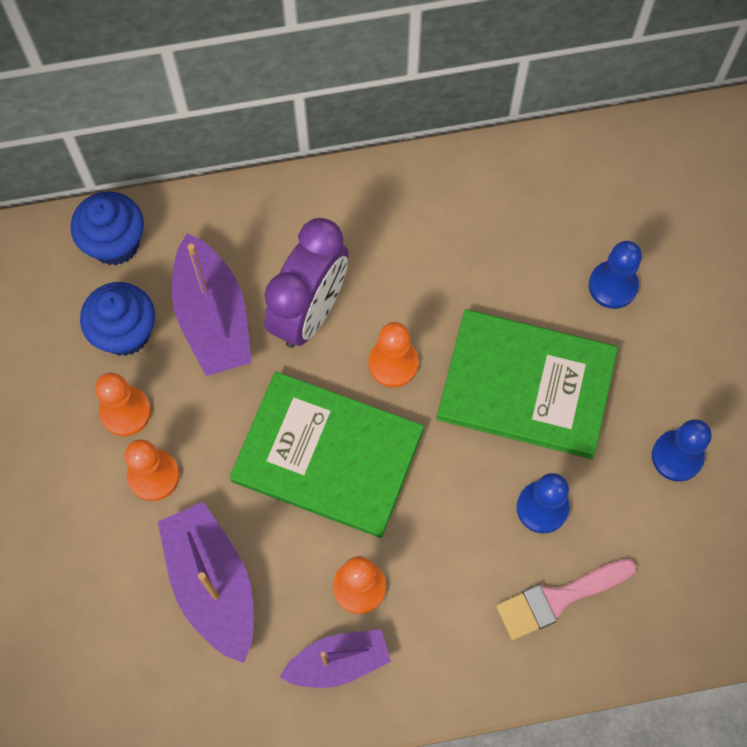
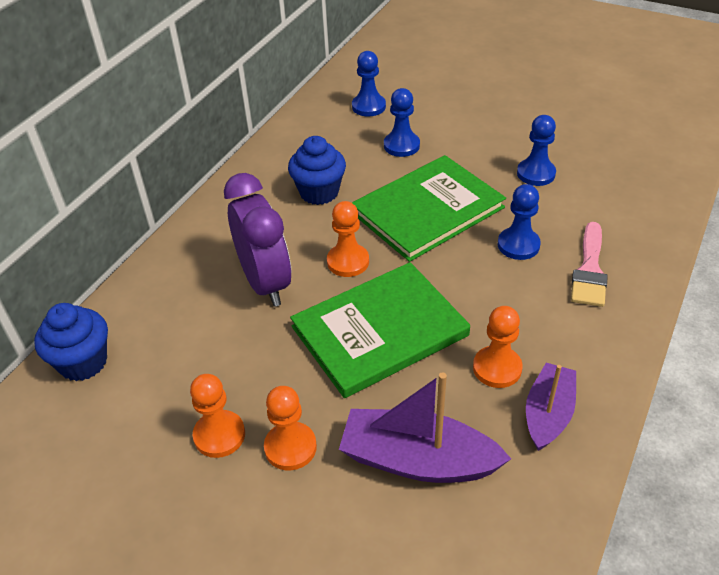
camera: 50 degrees left, 25 degrees down
blue cupcake [80,282,155,356] -> blue cupcake moved to [288,136,346,205]
purple boat [172,233,252,376] -> none
none -> blue pawn [352,51,386,117]

